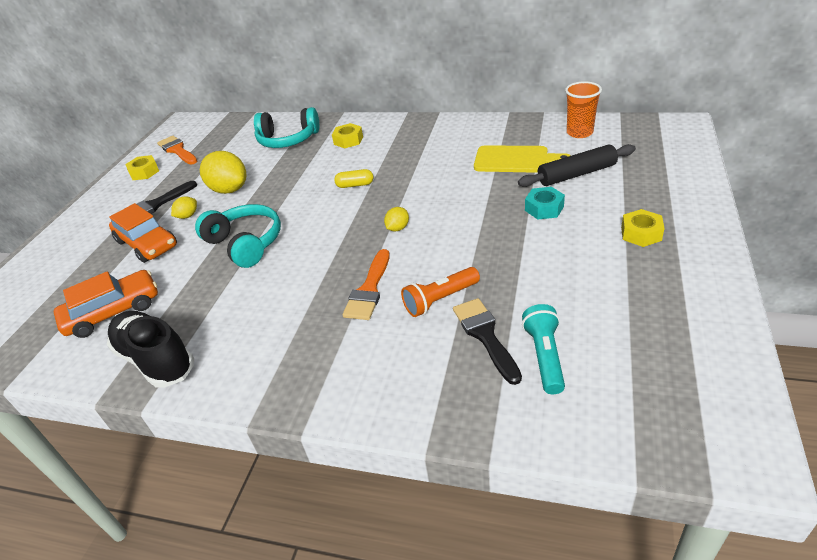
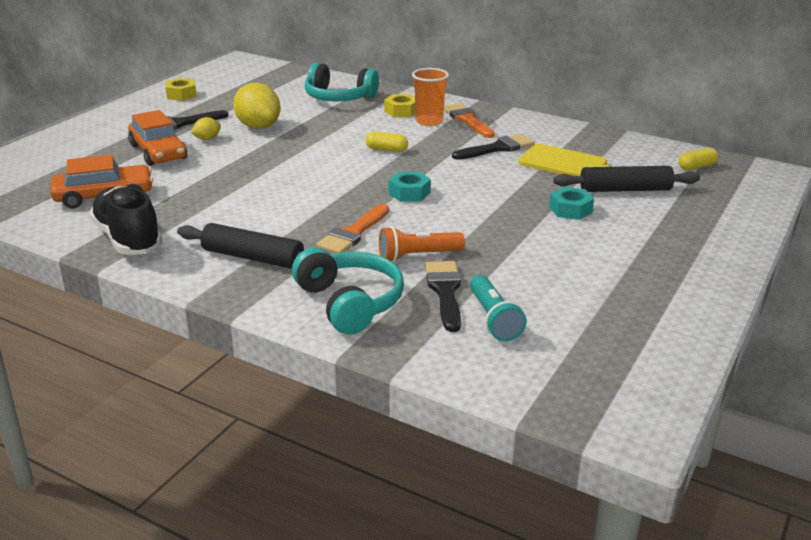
camera: 10 degrees right, 10 degrees down
orange brush [157,136,197,165] -> orange brush moved to [444,103,495,138]
turquoise headphones [195,204,281,268] -> turquoise headphones moved to [292,247,404,334]
yellow lemon [384,207,409,232] -> turquoise nut [389,172,431,202]
turquoise flashlight [522,304,565,394] -> turquoise flashlight turned 150 degrees clockwise [470,275,527,341]
orange cup [565,81,602,138] -> orange cup moved to [412,68,449,126]
yellow nut [621,209,665,247] -> none
none -> black rolling pin [177,223,304,269]
none -> black brush [452,134,535,160]
none -> yellow capsule [679,148,718,170]

